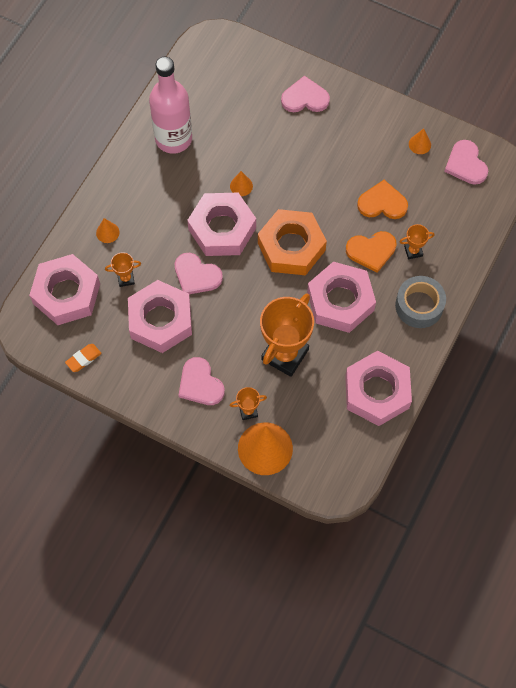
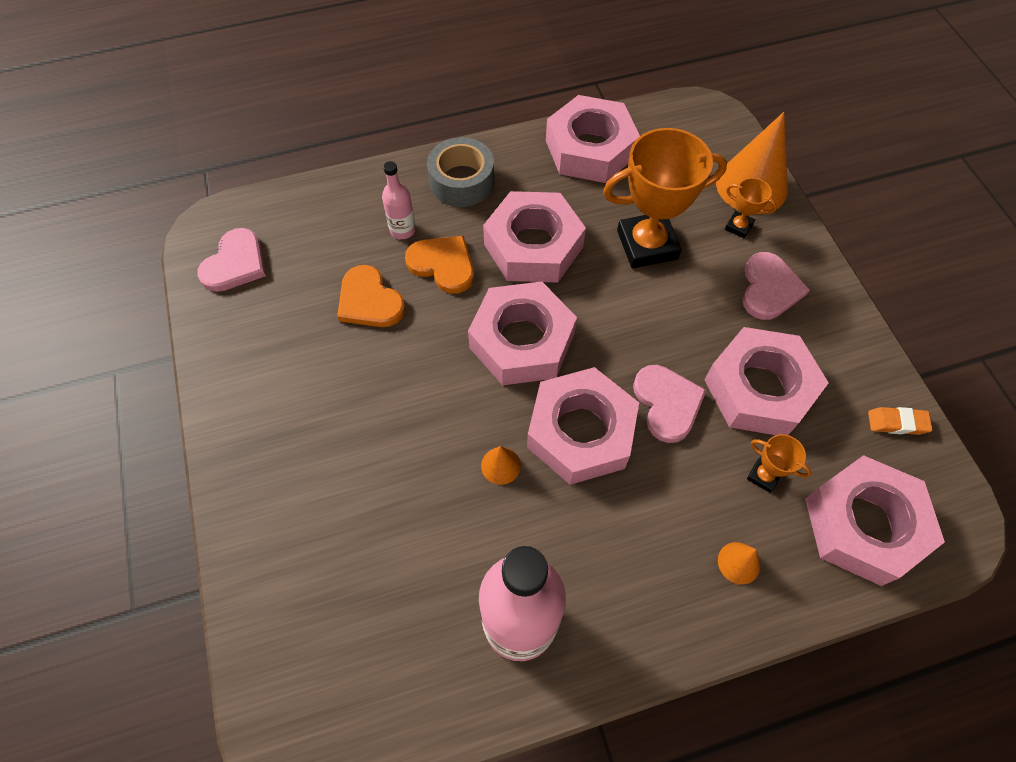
camera: 135 degrees left, 5 degrees down
orange nut [258,209,327,275] -> pink nut [468,281,577,385]
pink heart [281,76,330,112] -> none
orange trophy [399,224,435,259] -> pink bottle [382,161,416,239]
orange cone [409,128,431,154] -> none

